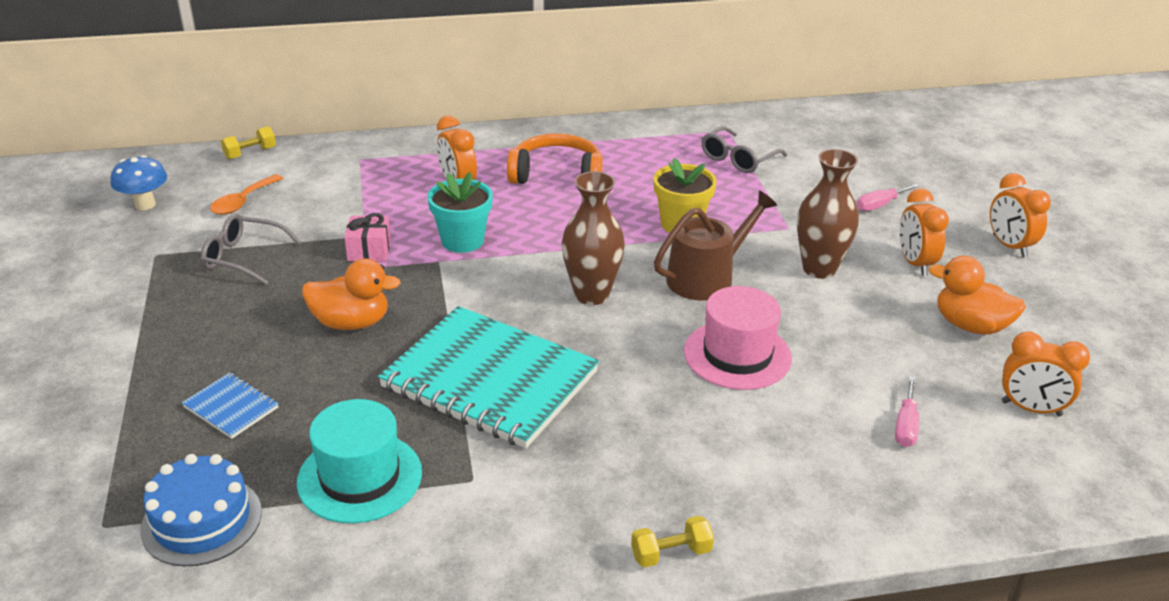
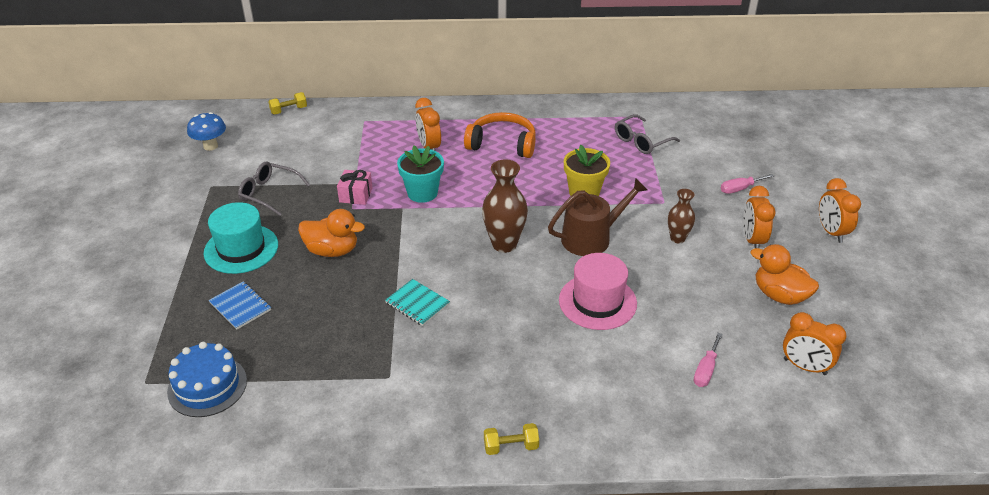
camera: 10 degrees right, 5 degrees up
orange spoon [210,174,283,215] -> none
turquoise hat [297,399,422,523] -> turquoise hat moved to [204,202,278,274]
turquoise notebook [378,306,599,448] -> turquoise notebook [385,279,450,326], size x0.42
brown vase [797,149,859,279] -> brown vase [668,189,695,244], size x0.60

